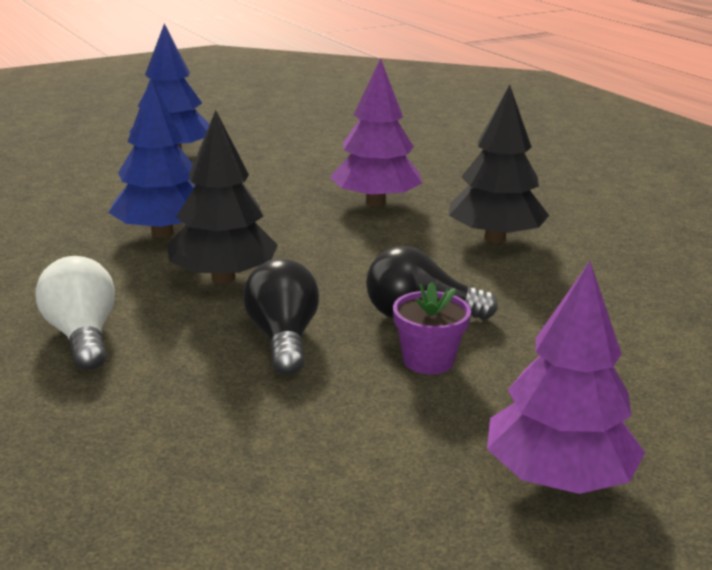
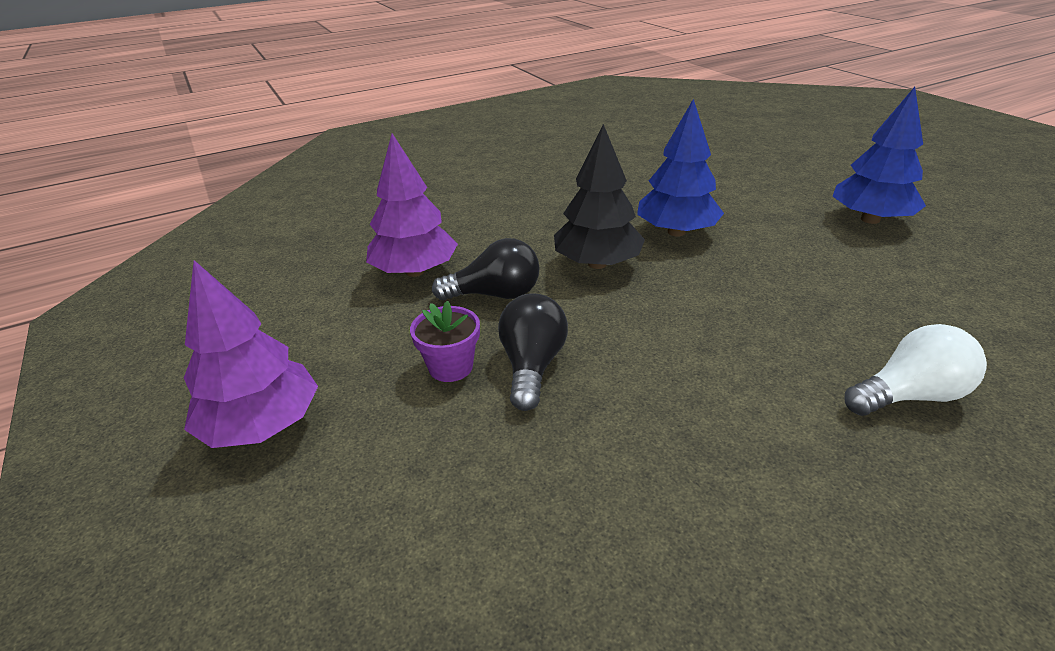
camera: 95 degrees right, 10 degrees up
white light bulb [35,256,115,370] -> white light bulb moved to [845,324,987,416]
purple tree [330,58,422,206] -> purple tree moved to [366,133,458,277]
black tree [449,85,549,243] -> none

